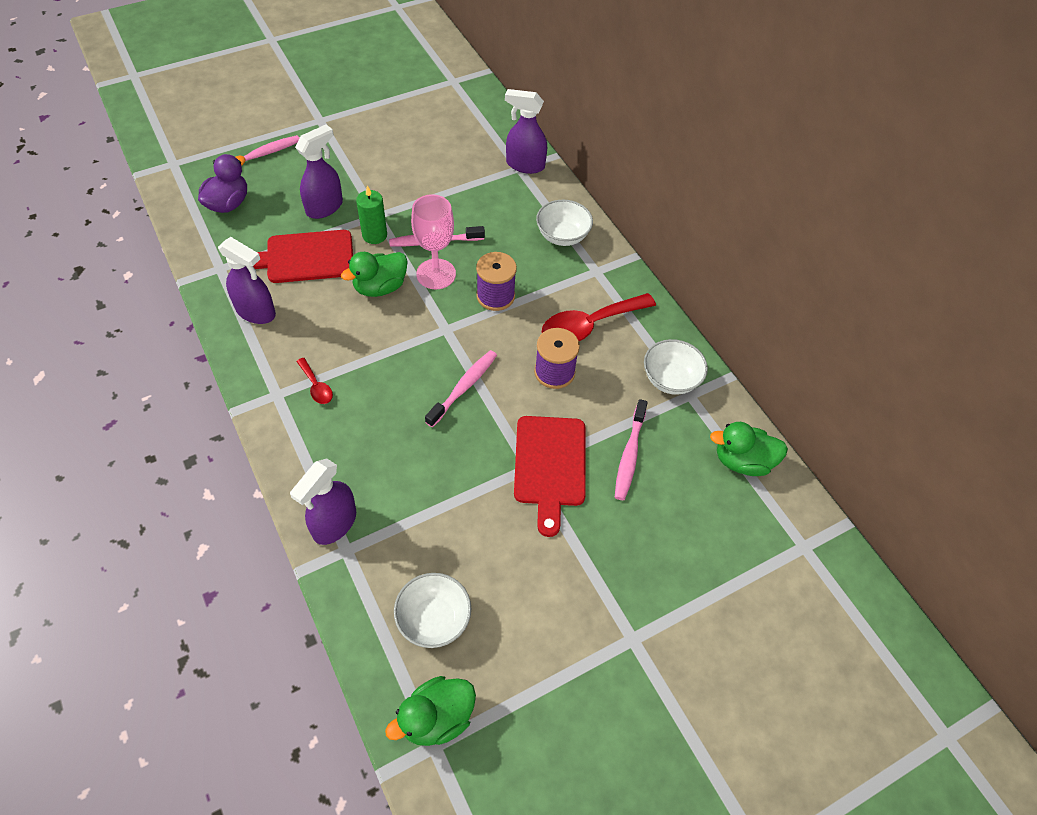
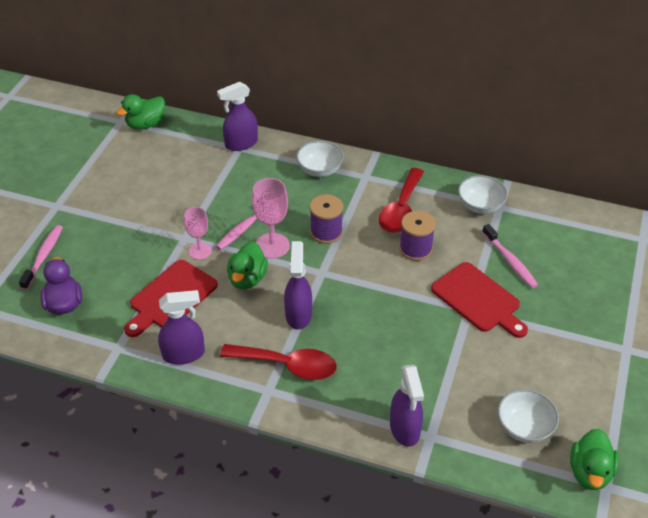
camera: 40 degrees left, 10 degrees down
purple spray bottle [295,125,343,219] -> purple spray bottle moved to [284,241,312,330]
red spoon [296,358,333,404] -> red spoon [220,344,337,380], size x2.08
green candle [356,186,387,244] -> pink goblet [184,207,212,260]
pink toothbrush [425,350,497,427] -> none
green duck [710,422,788,476] -> green duck moved to [116,94,165,130]

